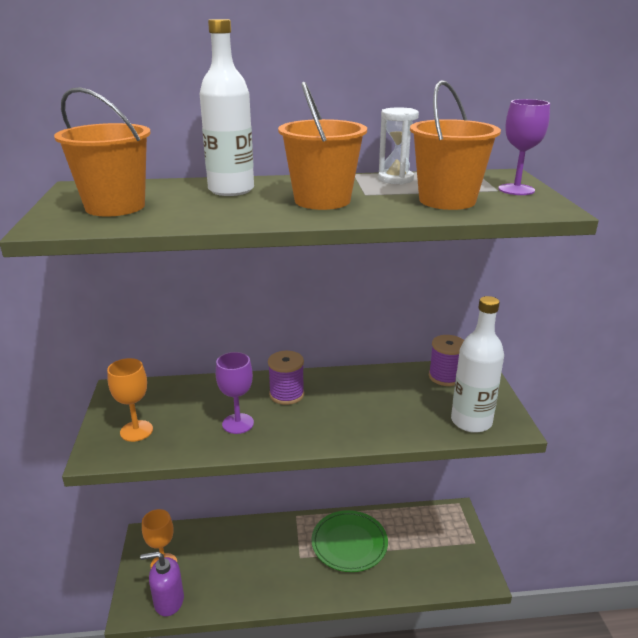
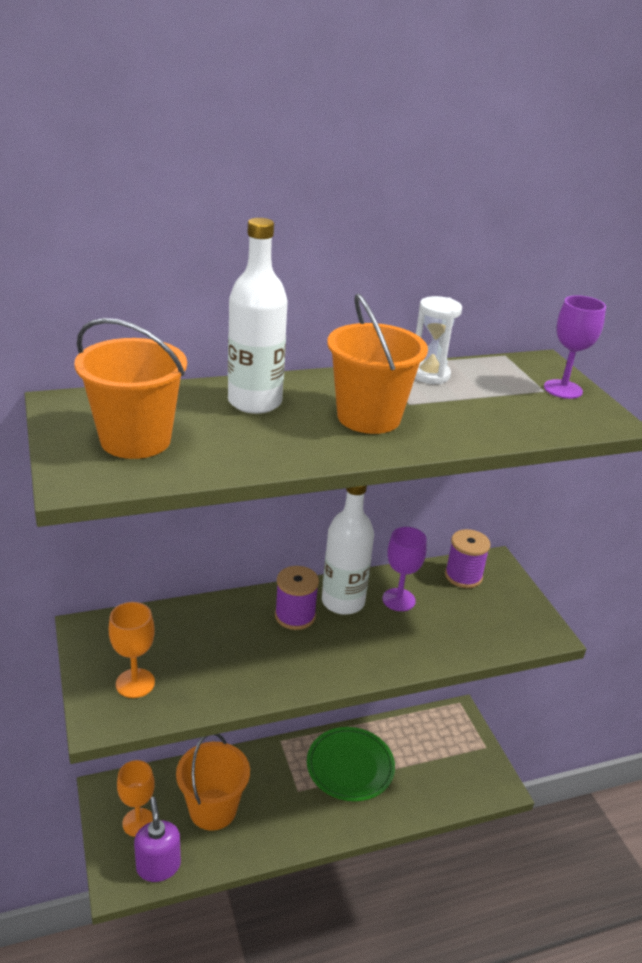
camera: 15 degrees left, 5 degrees up
purple soap dispenser [140,552,184,616] -> purple soap dispenser turned 90 degrees clockwise [134,797,181,882]
purple goblet [216,352,254,434] -> purple goblet moved to [382,527,427,611]
orange bucket [410,81,501,210] -> orange bucket moved to [176,734,250,830]
white bottle [451,296,504,433] -> white bottle moved to [322,486,374,615]

